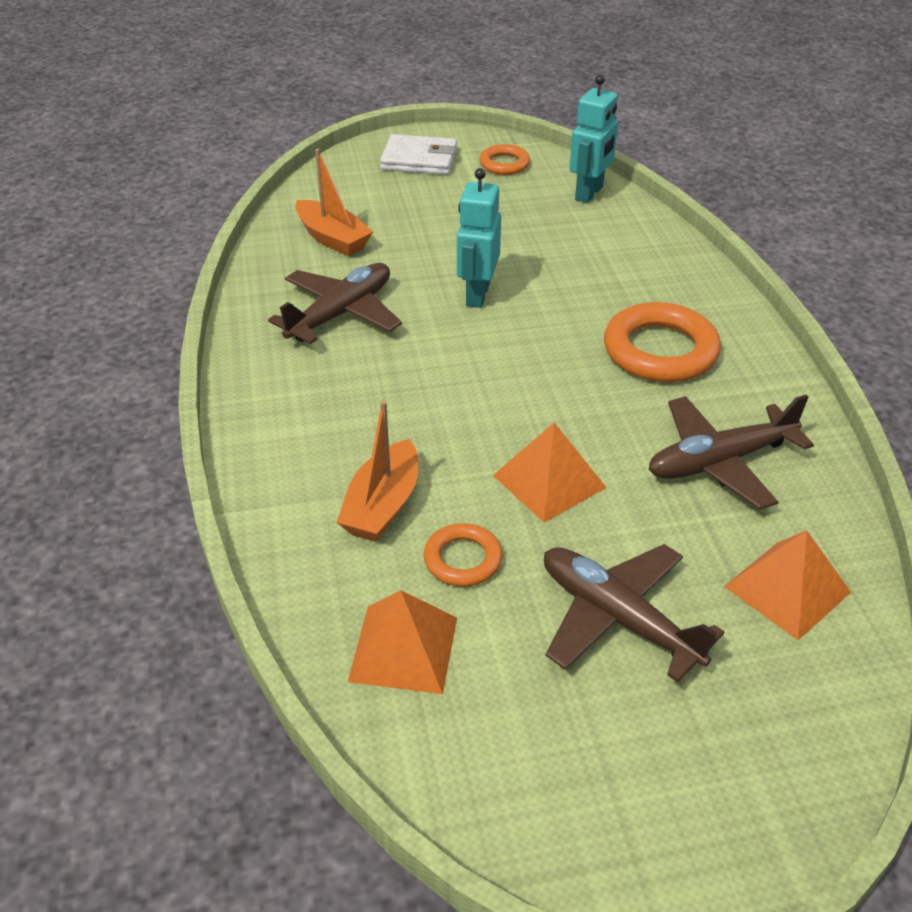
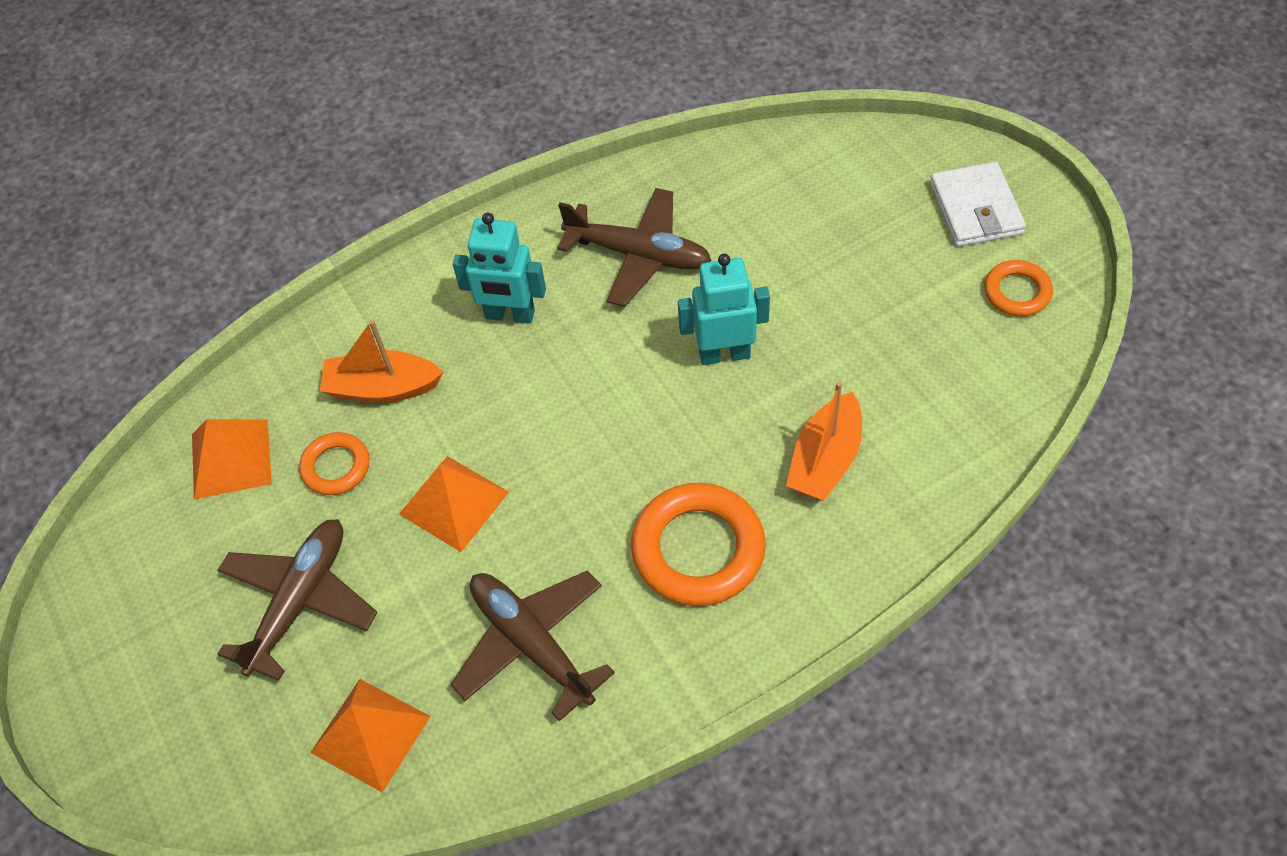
camera: 75 degrees right, 15 degrees up
orange boat [295,149,373,256] -> orange boat moved to [786,381,862,501]
turquoise robot [570,75,618,203] -> turquoise robot moved to [453,213,546,324]

